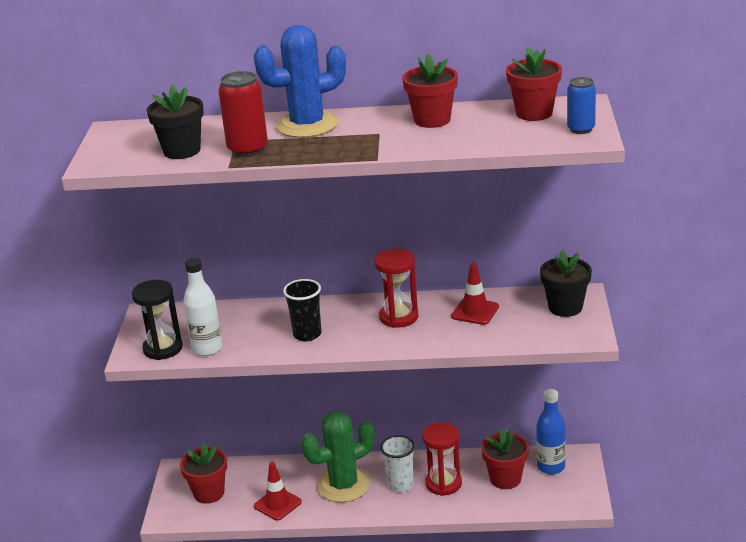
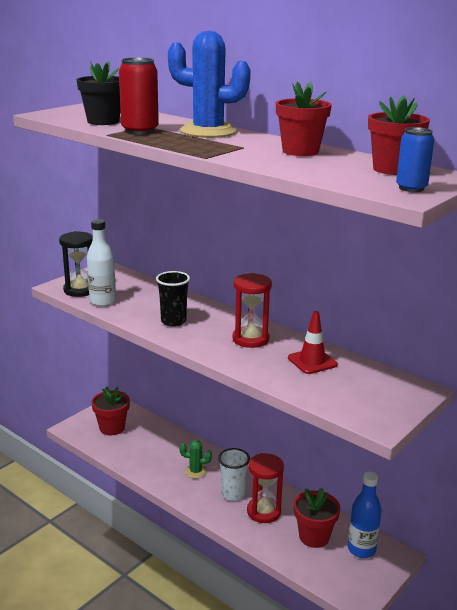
camera: 35 degrees right, 5 degrees down
red traffic cone [254,462,302,521] -> none
green cactus [301,411,375,503] -> green cactus [180,440,212,479], size x0.47
black flower pot [540,250,592,317] -> none

